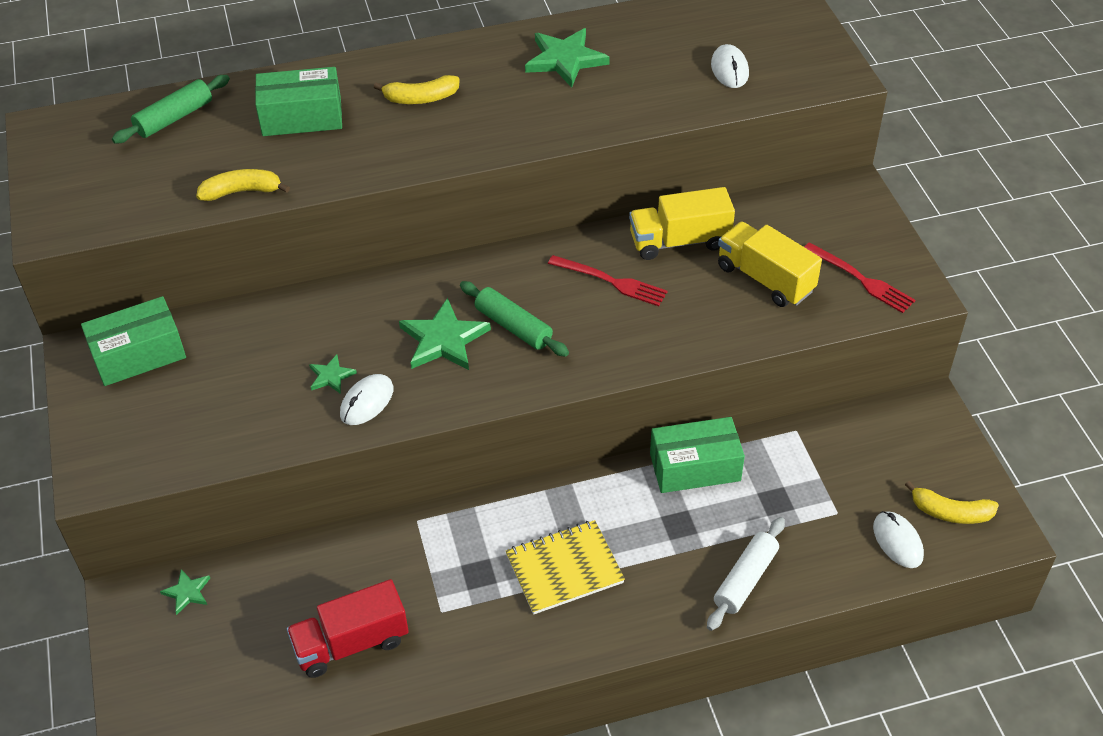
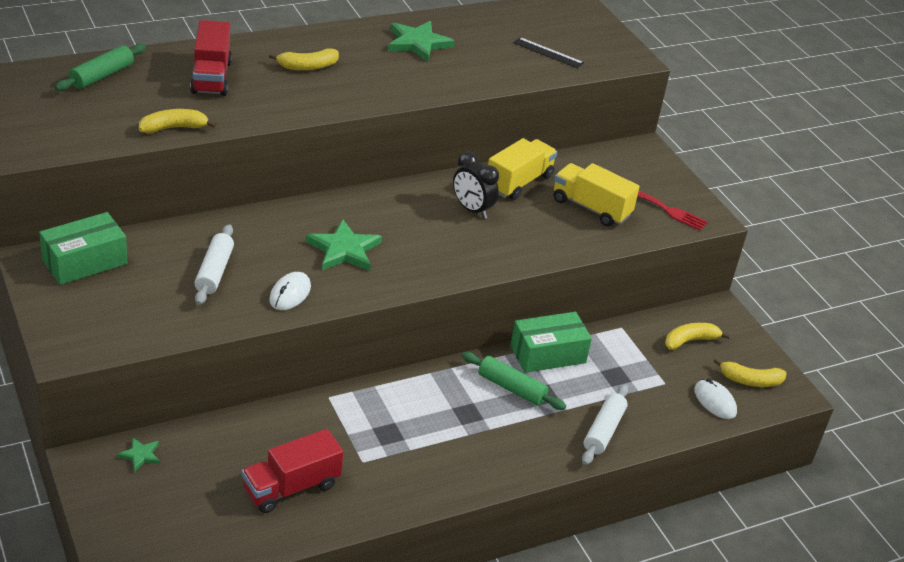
camera: 15 degrees left, 10 degrees down
green box [255,67,342,136] -> red truck [190,20,232,96]
green star [309,355,357,394] -> none
green rolling pin [460,281,569,357] -> green rolling pin moved to [462,352,566,410]
yellow notebook [506,520,625,615] -> none
red fork [548,255,668,306] -> black clock [453,151,499,219]
yellow truck [629,187,735,260] -> yellow truck turned 150 degrees clockwise [488,138,557,200]
white mouse [711,44,749,88] -> black ruler [513,37,584,68]
none -> white rolling pin [194,224,234,305]
none -> yellow banana [665,323,730,350]

